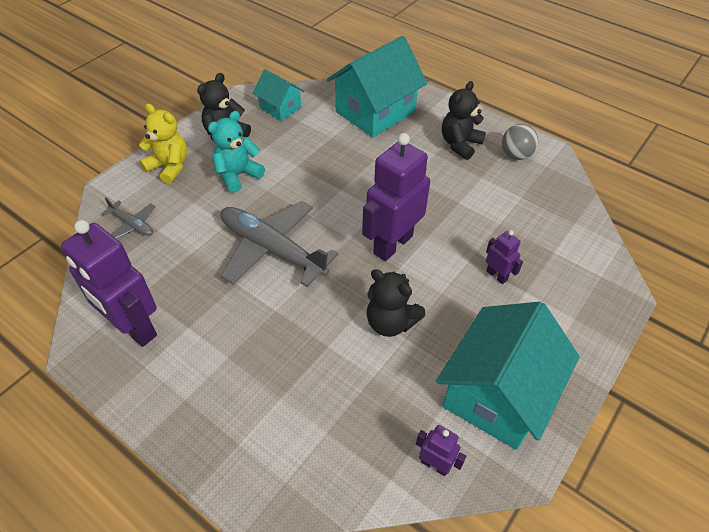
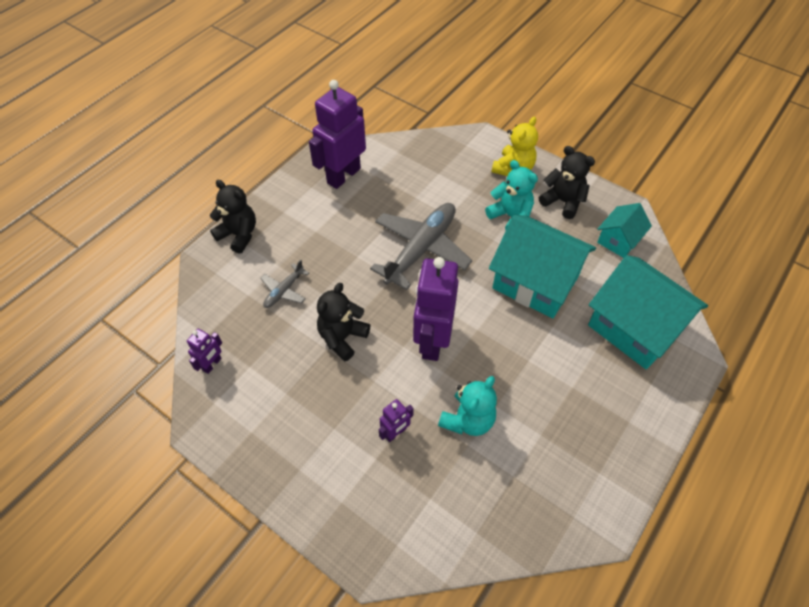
camera: 90 degrees right, 5 degrees up
grey plane [101,197,156,239] -> grey plane moved to [260,260,309,308]
purple robot [362,133,430,261] -> purple robot turned 120 degrees counterclockwise [413,257,458,361]
turquoise house [436,302,579,450] -> turquoise house moved to [489,215,596,318]
black teddy bear [442,81,486,160] -> black teddy bear moved to [209,180,256,254]
grey ball [502,124,538,160] -> none
none -> turquoise teddy bear [438,376,497,436]

